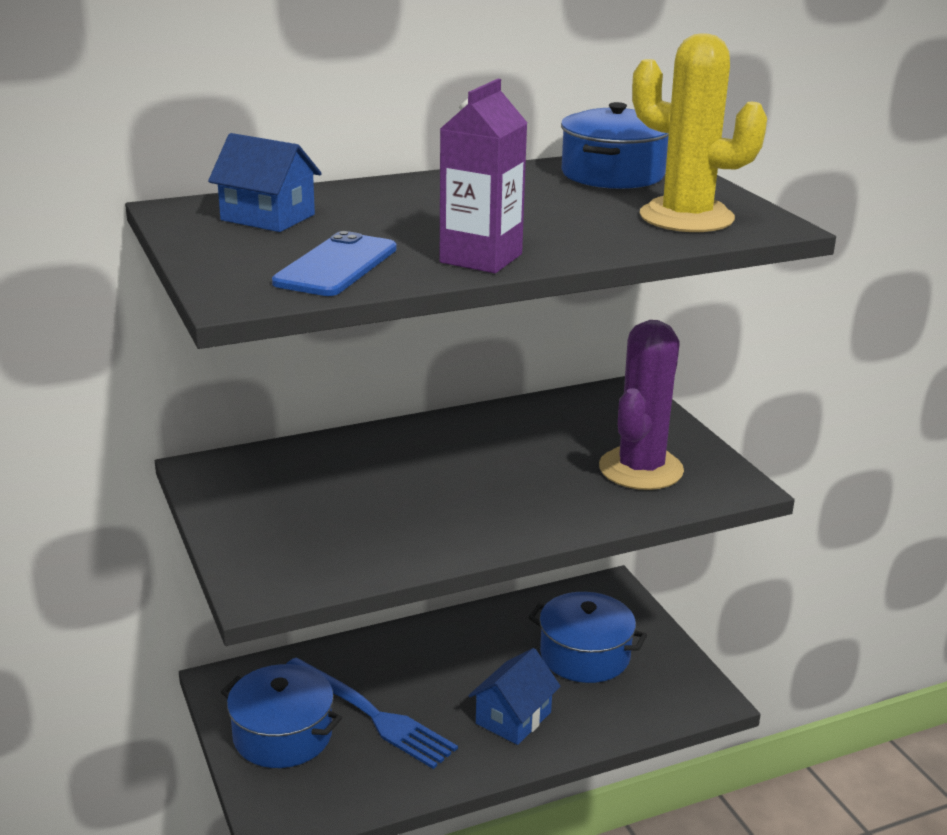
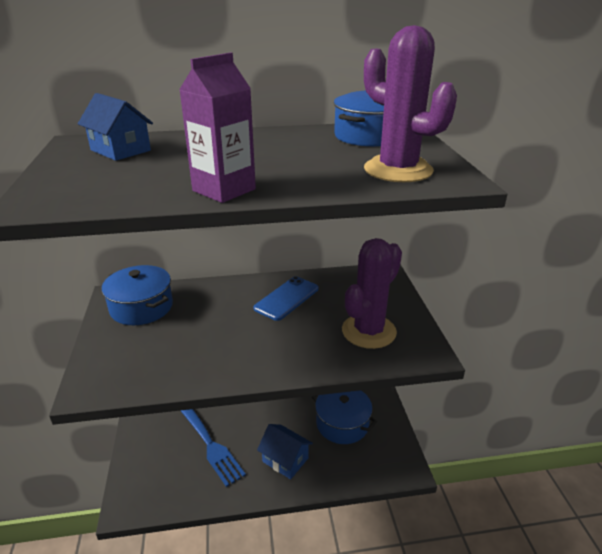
camera: 15 degrees right, 5 degrees up
blue pot [221,664,342,768] -> blue pot moved to [102,265,173,325]
blue phone [272,231,397,296] -> blue phone moved to [253,276,319,321]
blue house [468,648,561,745] -> blue house turned 75 degrees clockwise [257,424,313,480]
yellow cactus [632,33,767,232] -> purple cactus [364,25,457,182]

